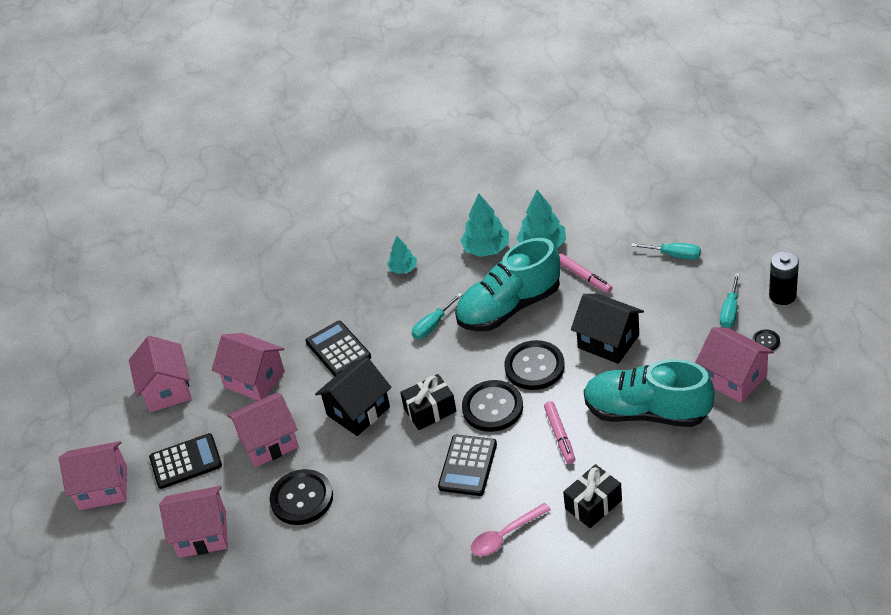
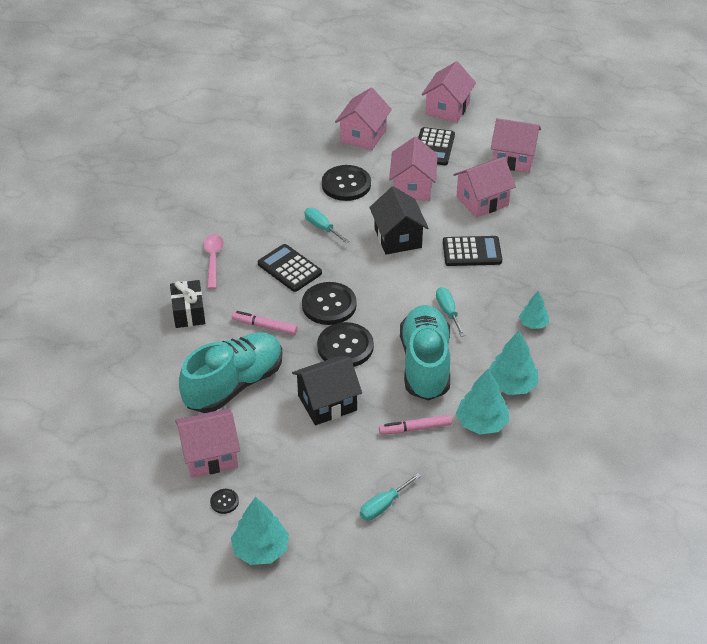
camera: 115 degrees right, 0 degrees up
black gift [400,374,456,430] -> none
turquoise screwdriver [720,273,740,328] -> turquoise screwdriver moved to [304,208,350,244]
black battery [769,251,799,305] -> turquoise tree [231,497,289,565]

